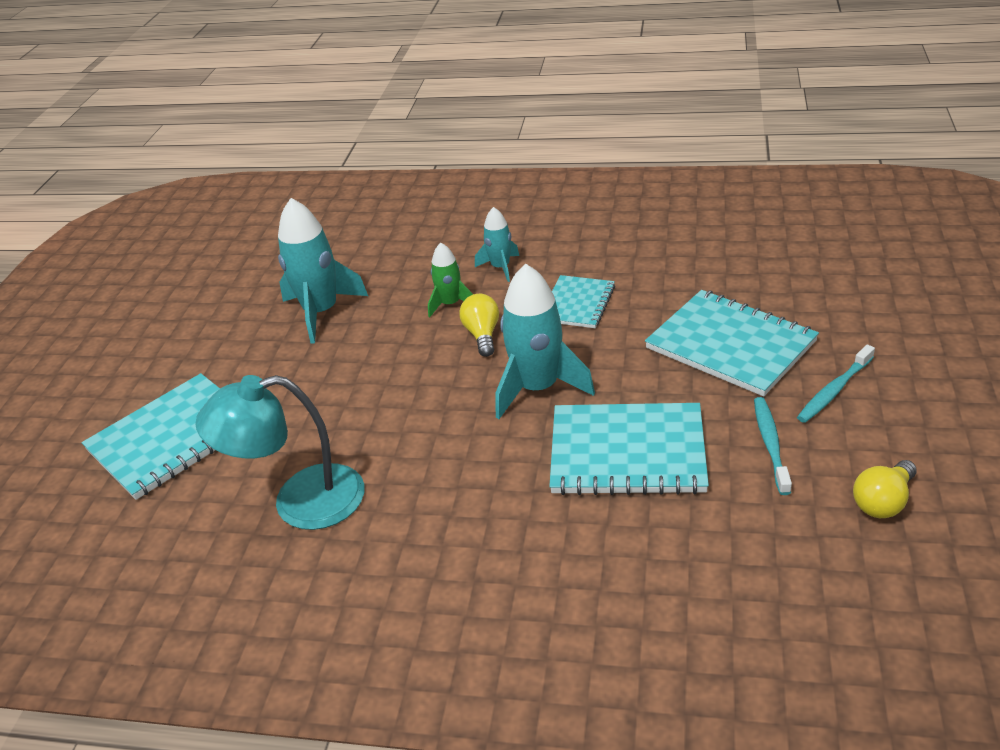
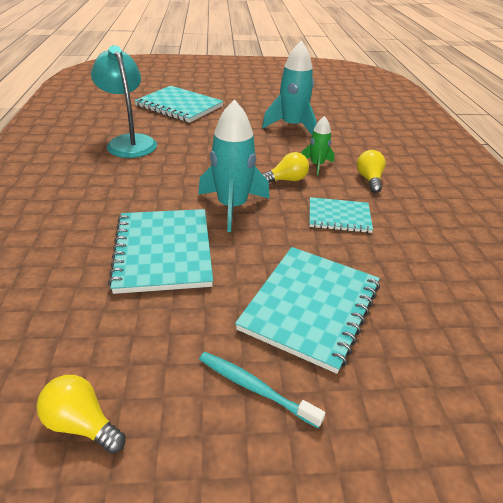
camera: 70 degrees right, 0 degrees up
turquoise rocket [475,207,519,282] -> yellow light bulb [357,150,386,193]
turquoise toothbrush [754,397,792,495] -> none

